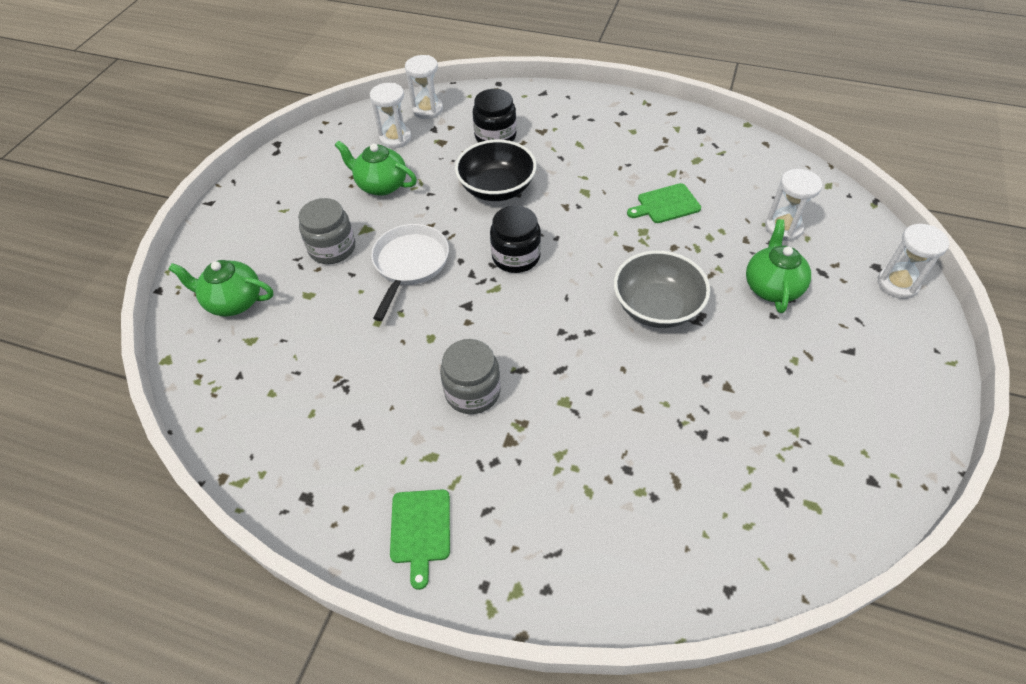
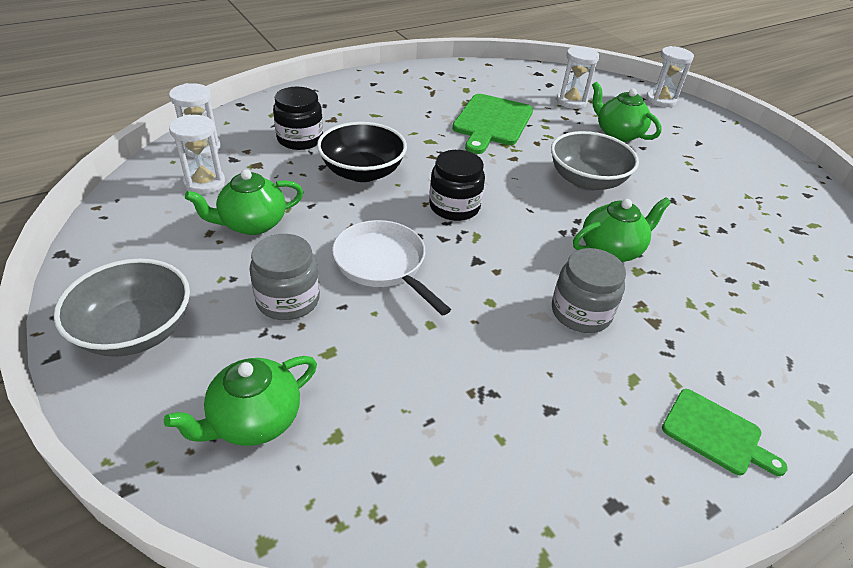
camera: 55 degrees left, 10 degrees down
green cutting board [627,183,701,223] -> green cutting board [452,94,533,154], size x1.68
none -> grey bowl [54,259,190,357]
none -> green teapot [573,197,671,262]

